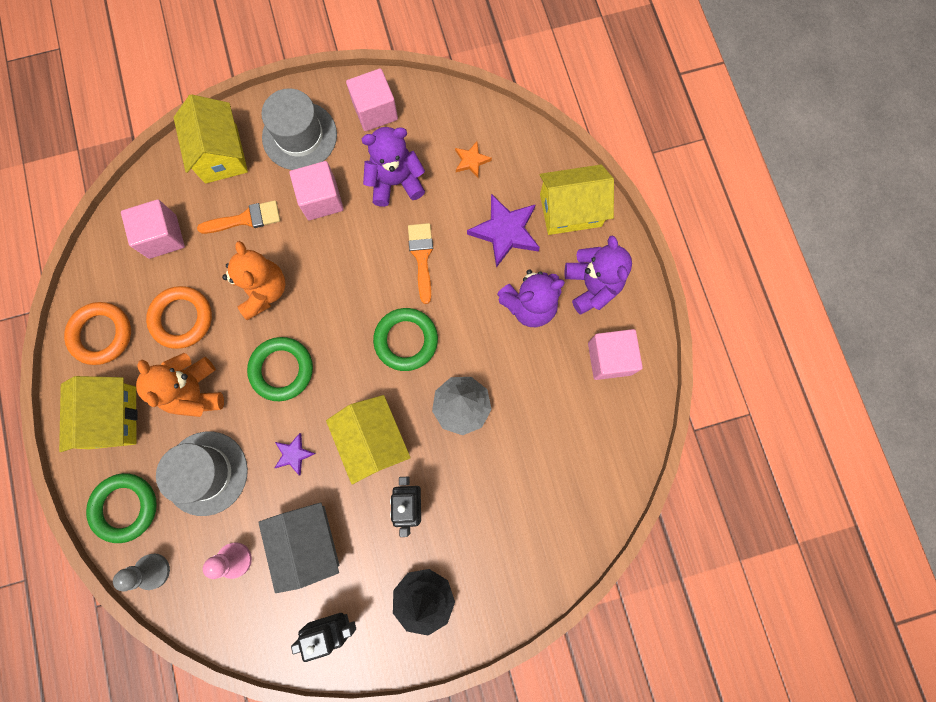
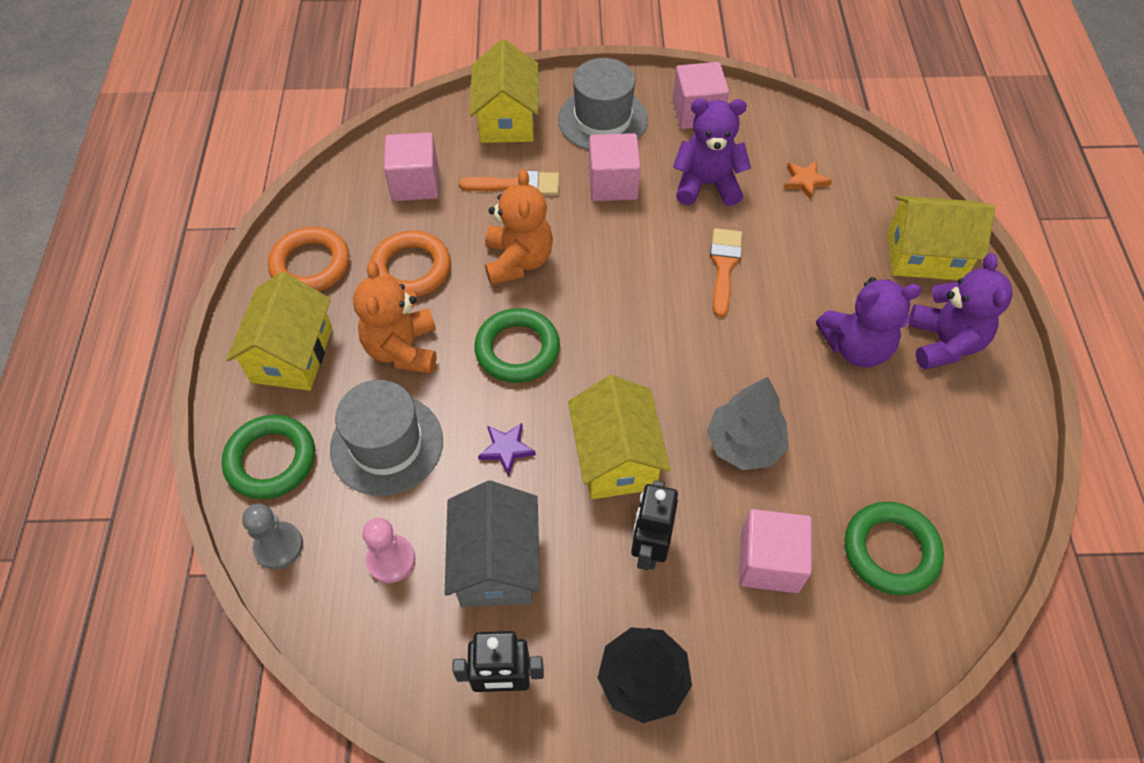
camera: 15 degrees right, 20 degrees down
green ring [373,308,438,371] -> green ring moved to [845,502,944,595]
purple star [467,194,540,268] -> none
pink cube [588,329,643,380] -> pink cube moved to [739,509,812,593]

